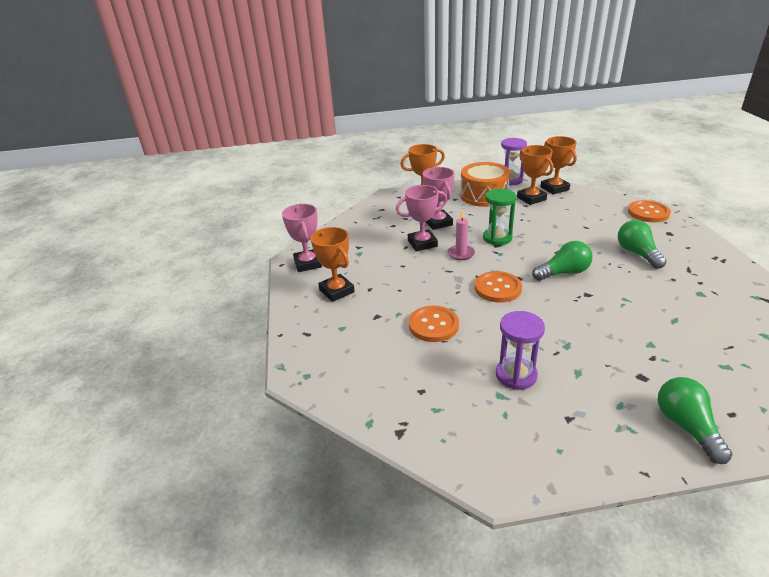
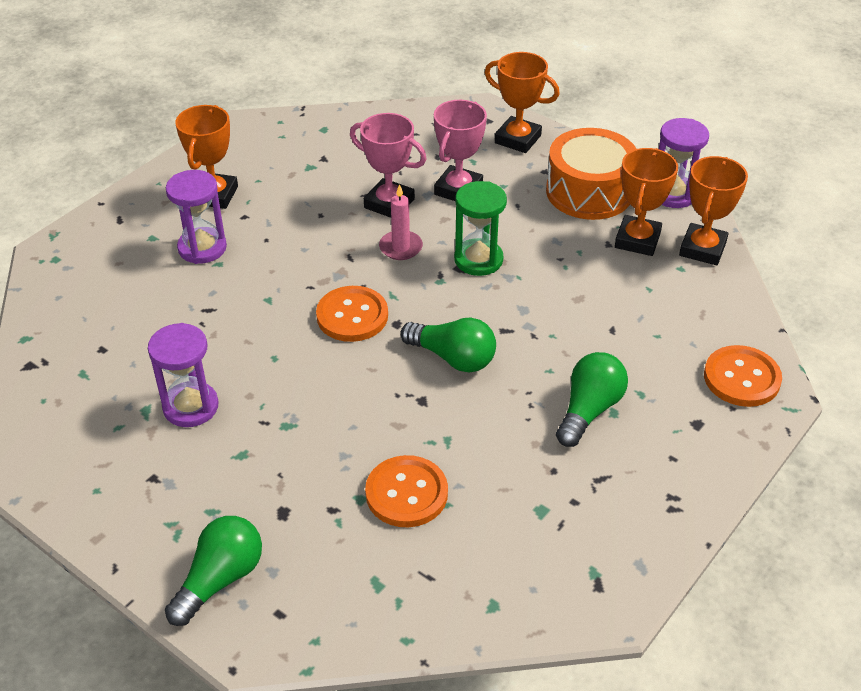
camera: 45 degrees right, 10 degrees up
pink trophy [282,204,322,272] -> none
orange button [409,306,459,342] -> orange button moved to [365,455,448,527]
none -> purple hourglass [166,170,227,264]

